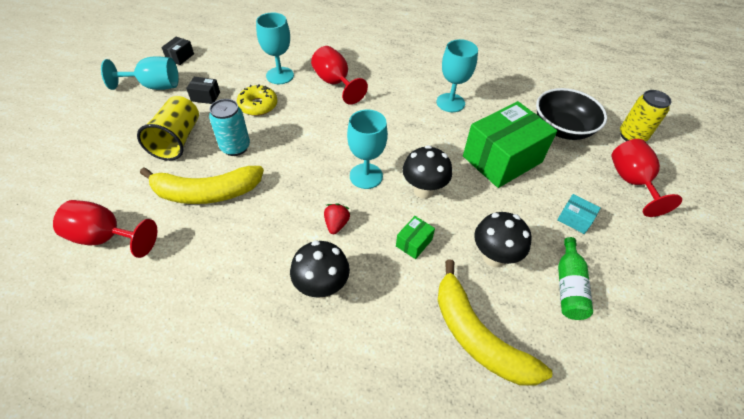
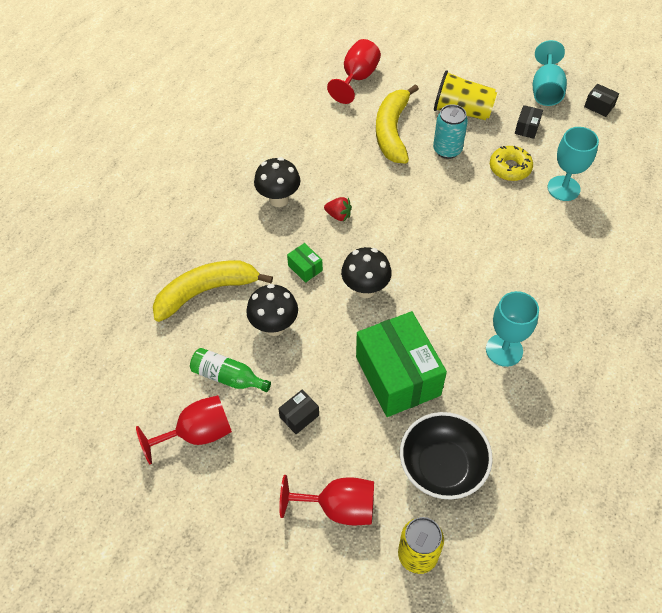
camera: 105 degrees right, 5 degrees up
red goblet [311,46,368,104] -> red goblet moved to [136,395,232,464]
turquoise goblet [347,109,388,189] -> none
turquoise box [557,194,601,234] -> black box [278,390,319,434]

